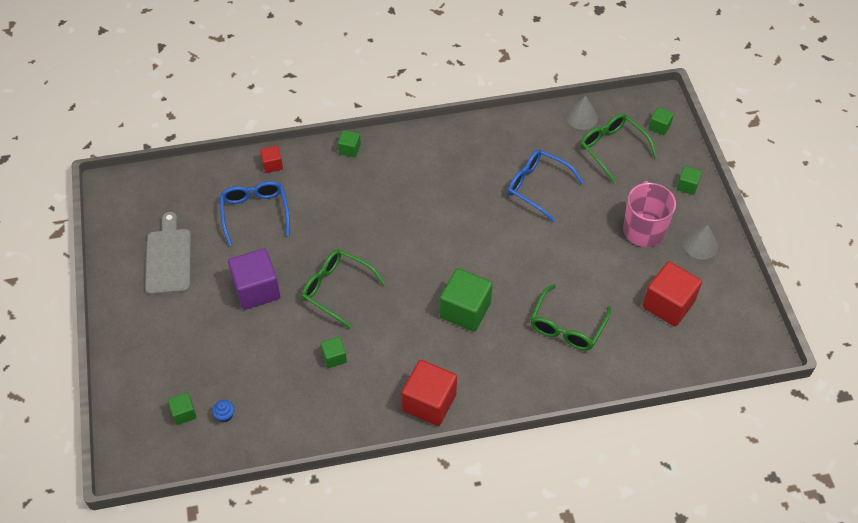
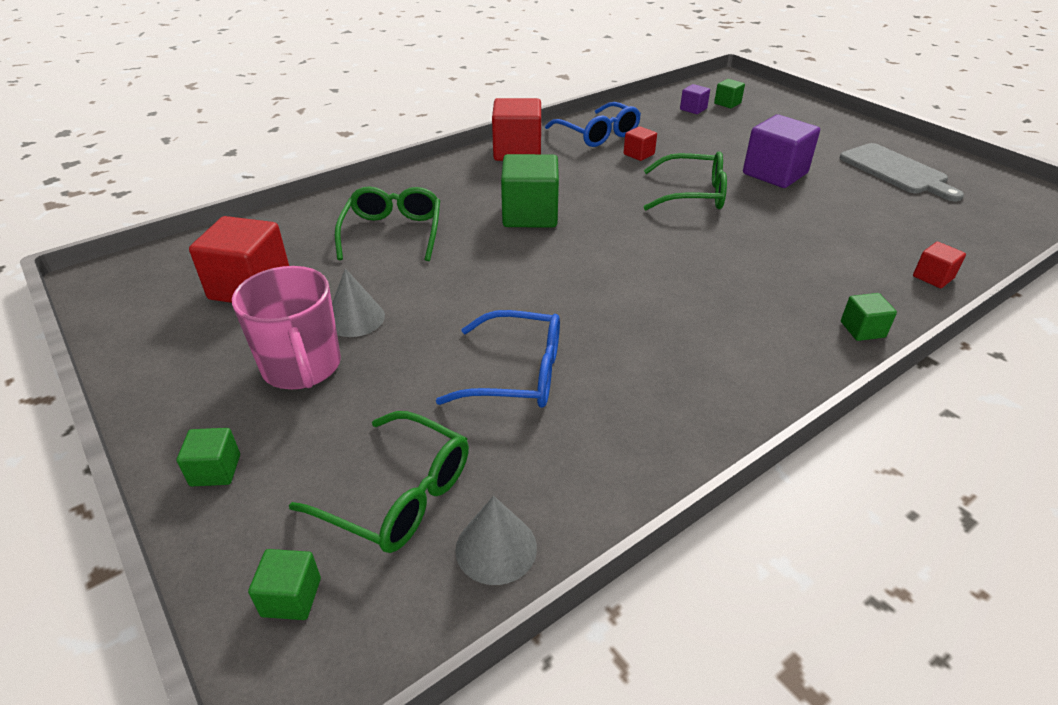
camera: 155 degrees right, 15 degrees down
blue cupcake [212,400,234,422] -> purple cube [680,84,710,114]
blue glasses [220,181,290,246] -> blue glasses moved to [545,102,641,147]
green cube [321,337,347,368] -> red cube [623,126,657,161]
grey cone [683,225,718,260] -> grey cone moved to [332,268,385,337]

